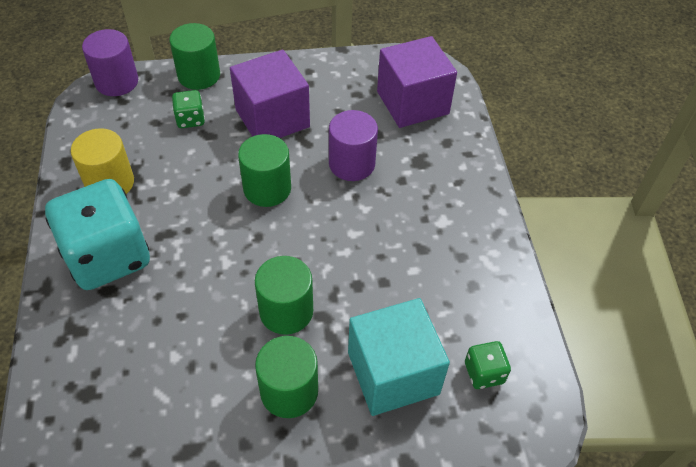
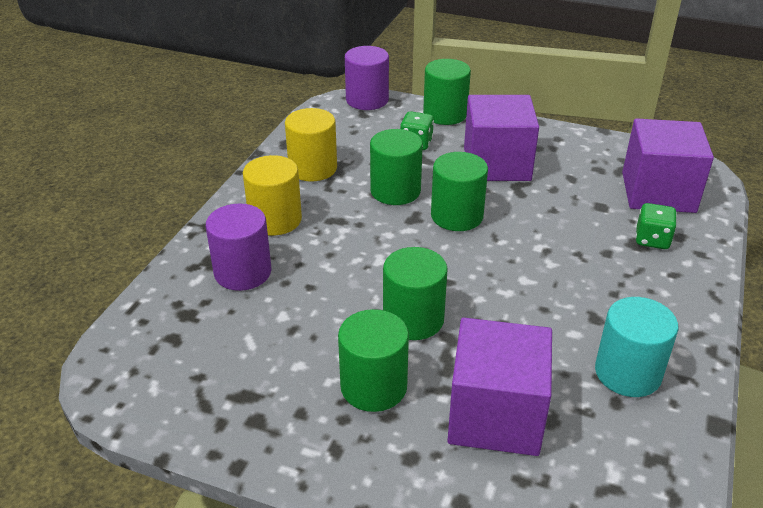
camera: 30 degrees right, 15 degrees down
turquoise dice [45,179,150,290] -> yellow cylinder [243,155,302,236]
purple cylinder [329,110,378,181] -> purple cylinder moved to [206,204,271,291]
turquoise cube [348,298,450,416] -> purple cube [447,318,552,456]
green dice [465,341,511,389] -> green dice moved to [636,203,677,249]
none -> green cylinder [370,129,423,205]
none -> turquoise cylinder [595,297,678,397]

